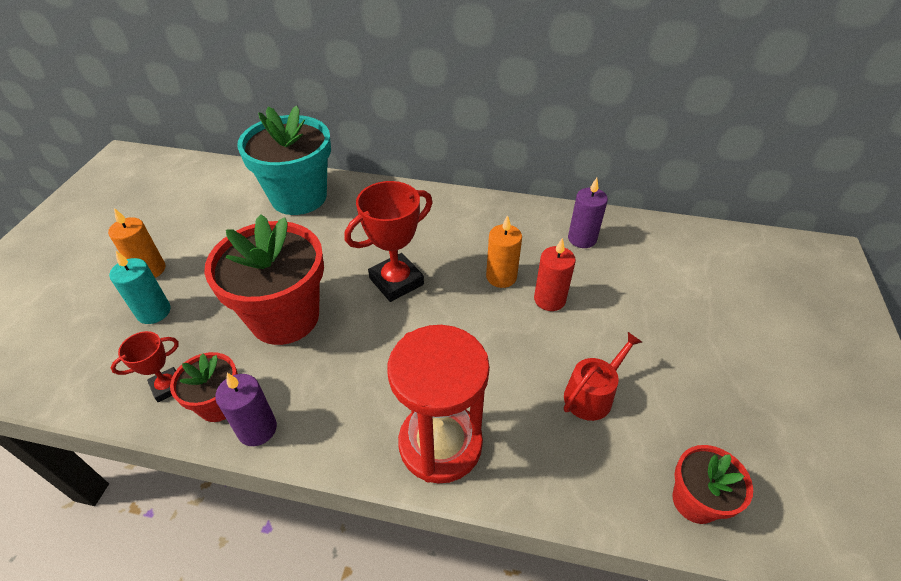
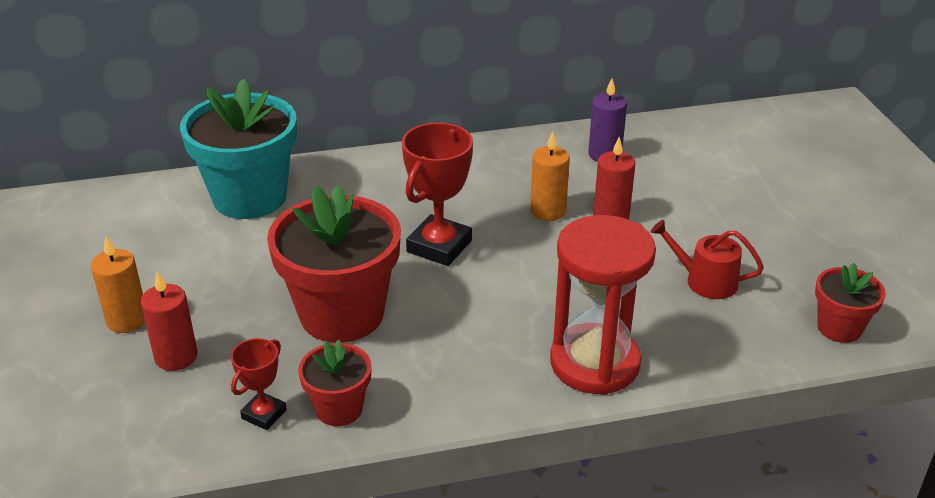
camera: 25 degrees left, 10 degrees down
turquoise candle [109,251,171,324] -> red candle [141,271,197,371]
purple candle [215,373,277,446] -> none
red watering can [564,332,642,421] -> red watering can turned 90 degrees counterclockwise [651,220,764,299]

